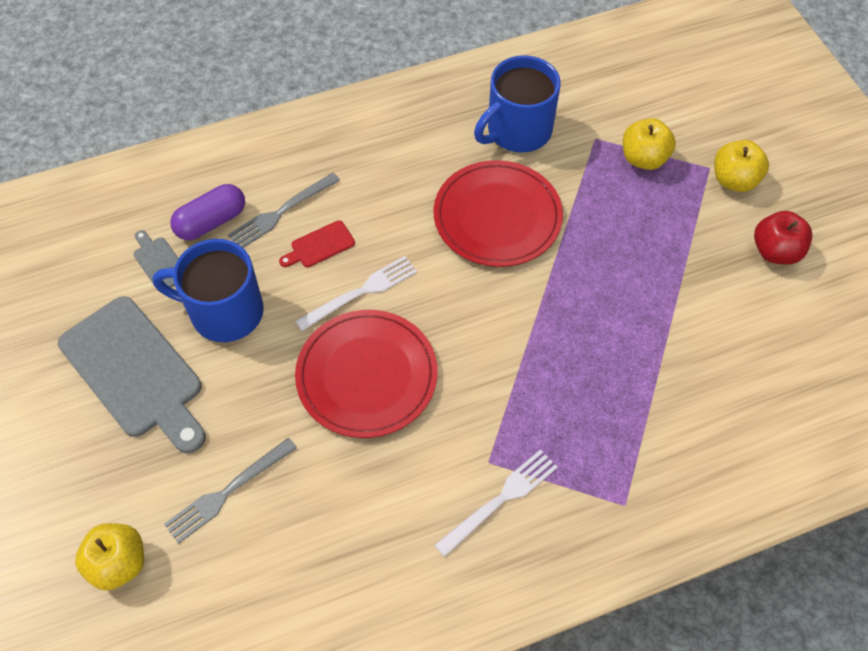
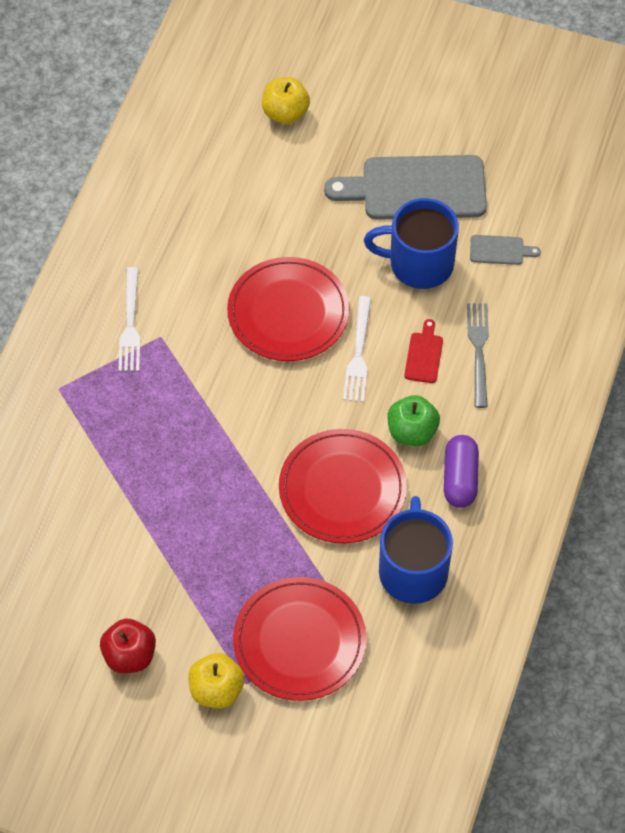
camera: 130 degrees right, 0 degrees up
blue mug [153,239,264,342] -> blue mug turned 135 degrees counterclockwise [364,198,459,289]
grey fork [164,438,297,544] -> none
purple capsule [170,184,245,240] -> purple capsule moved to [444,435,479,508]
yellow apple [623,118,676,170] -> red plate [233,577,366,701]
none -> green apple [388,395,440,446]

